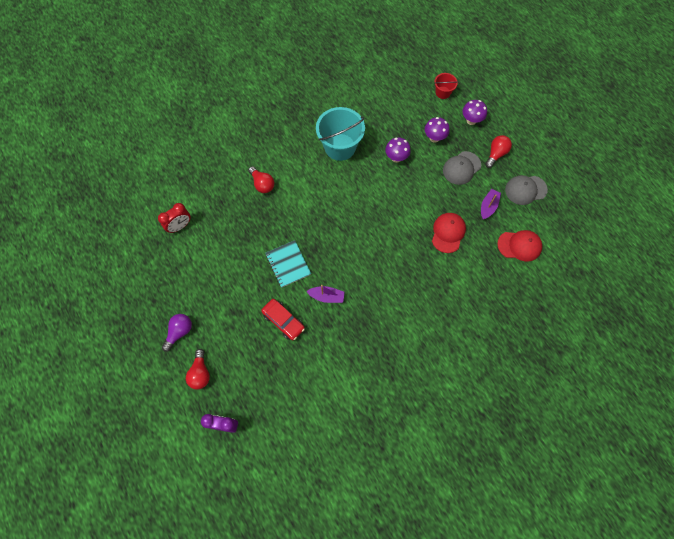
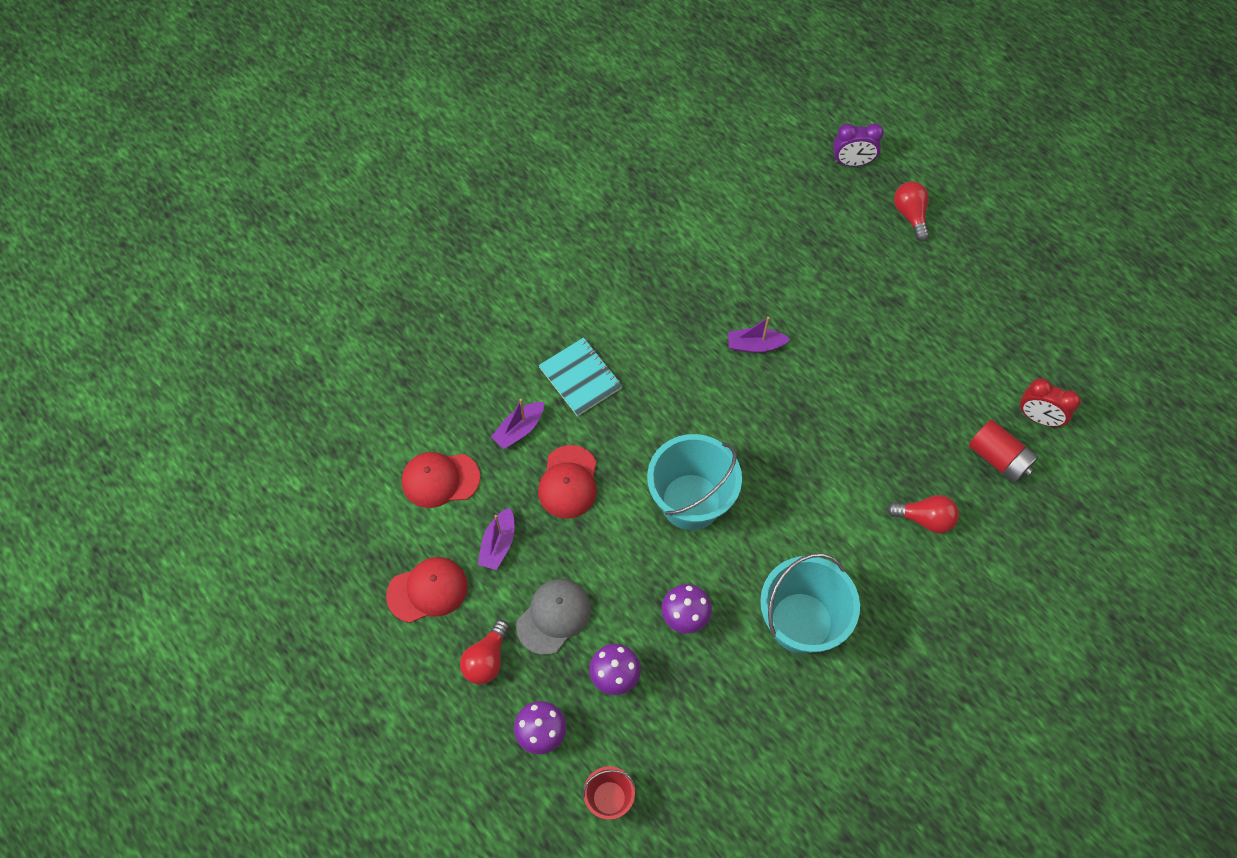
camera: 170 degrees right, 5 degrees down
red clock [158,203,191,233] -> red clock turned 105 degrees counterclockwise [1020,378,1081,427]
purple light bulb [162,314,192,352] -> none
red light bulb [248,166,274,193] -> red light bulb turned 150 degrees clockwise [887,495,959,533]
red car [261,299,305,340] -> none
turquoise notebook [265,240,311,288] -> turquoise notebook moved to [539,337,623,416]
grey cap [505,175,548,205] -> red cap [386,557,468,623]
none -> purple boat [491,399,544,449]
none -> turquoise bucket [647,434,742,530]
none -> red battery [969,419,1038,483]

